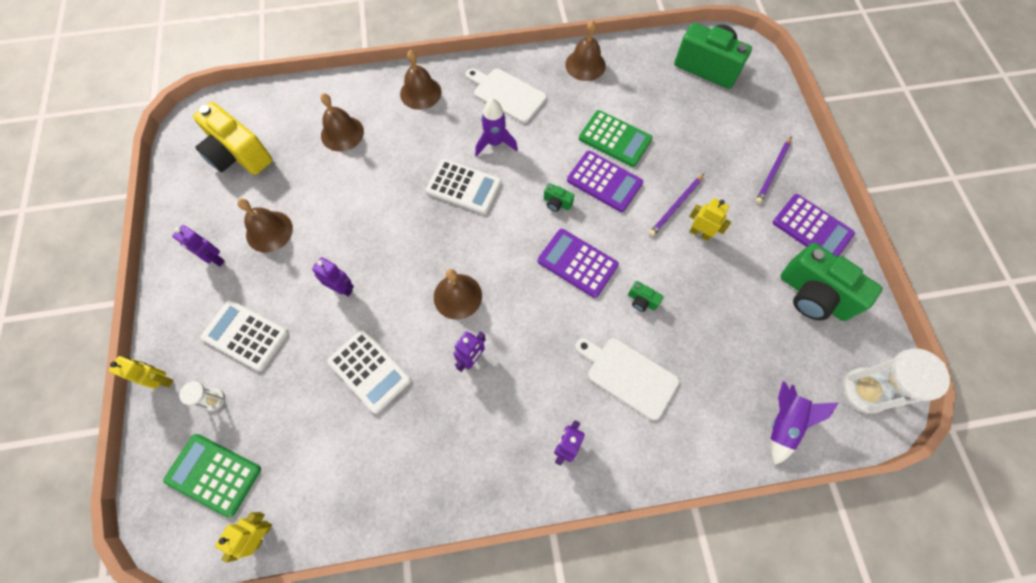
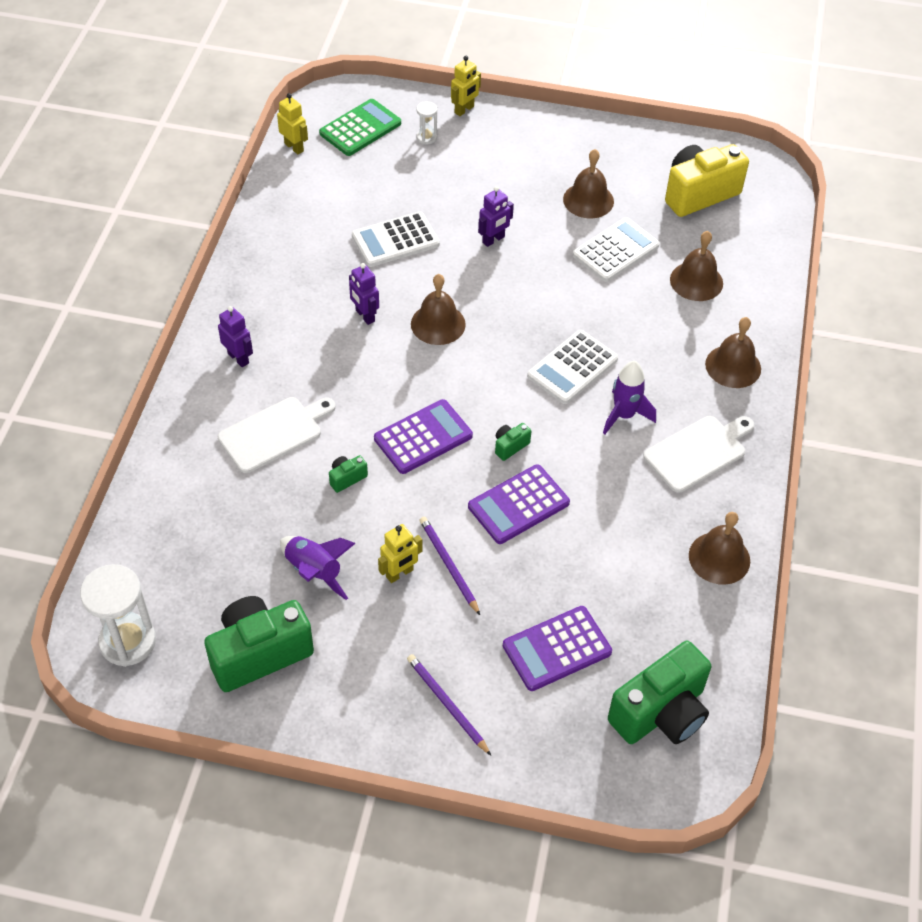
camera: 110 degrees right, 15 degrees down
purple robot [172,225,225,266] -> none
white calculator [200,300,289,371] -> white calculator moved to [573,218,660,282]
green calculator [579,110,653,167] -> none
purple rocket [770,381,839,465] -> purple rocket moved to [280,536,356,600]
purple calculator [773,194,855,257] -> purple calculator moved to [503,606,612,691]

